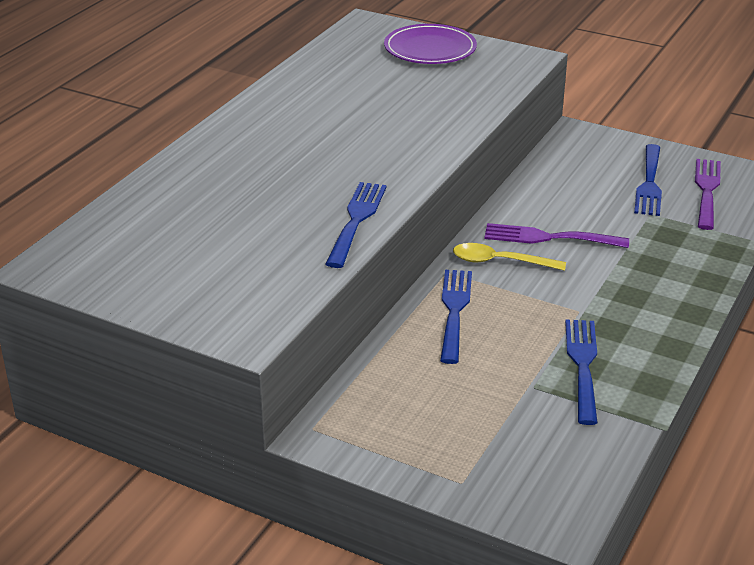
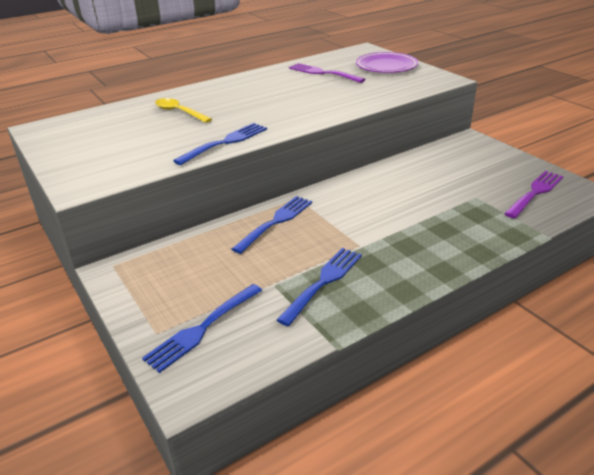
camera: 30 degrees right, 0 degrees up
yellow spoon [453,243,566,271] -> yellow spoon moved to [155,98,212,123]
purple fork [484,223,629,248] -> purple fork moved to [289,63,365,83]
blue fork [634,144,662,216] -> blue fork moved to [142,284,263,373]

